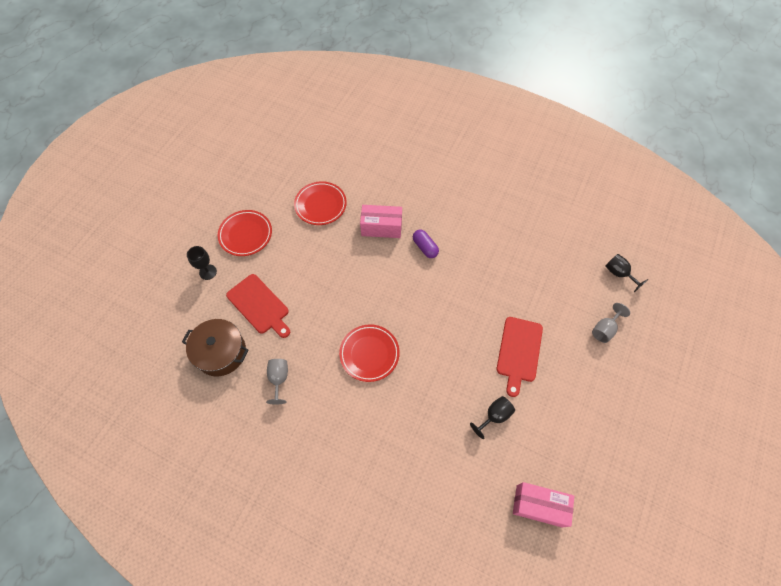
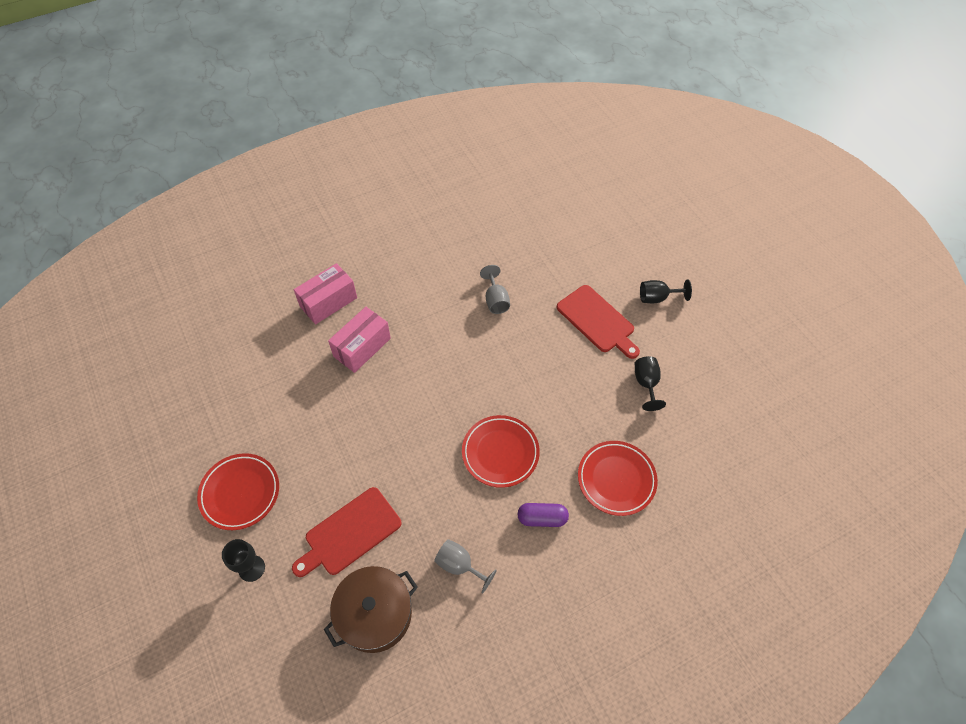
camera: 55 degrees left, 5 degrees down
red cutting board [226,274,290,338] -> red cutting board turned 150 degrees clockwise [292,487,401,577]
red plate [294,181,347,225] -> red plate moved to [578,441,658,516]
purple capsule [413,230,439,258] -> purple capsule moved to [517,503,569,527]
pink box [513,482,574,528] -> pink box moved to [294,263,357,325]
grey goblet [592,303,630,343] -> grey goblet moved to [480,265,510,314]
black goblet [606,254,648,292] -> black goblet moved to [640,280,692,303]

